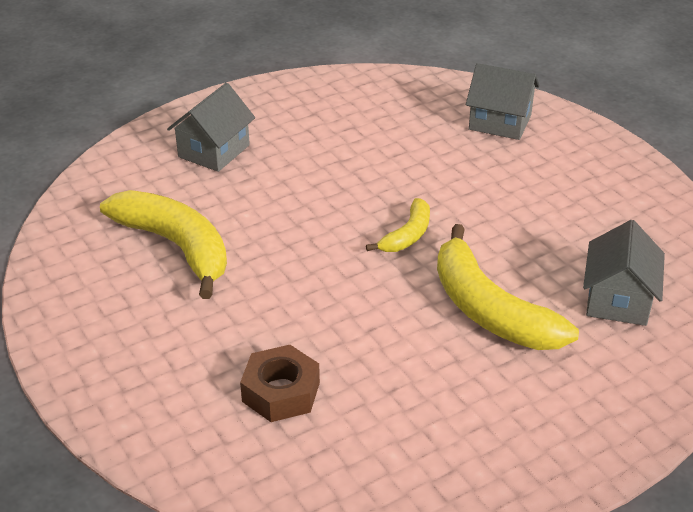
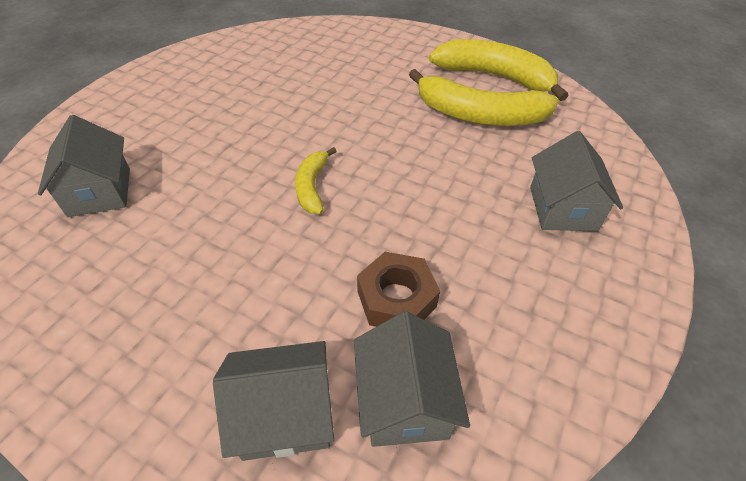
camera: 150 degrees right, 10 degrees up
brown nut [240,345,320,422] -> brown nut moved to [357,252,440,327]
yellow banana [437,224,579,350] -> yellow banana moved to [429,39,568,101]
none -> grey house [354,312,470,447]

